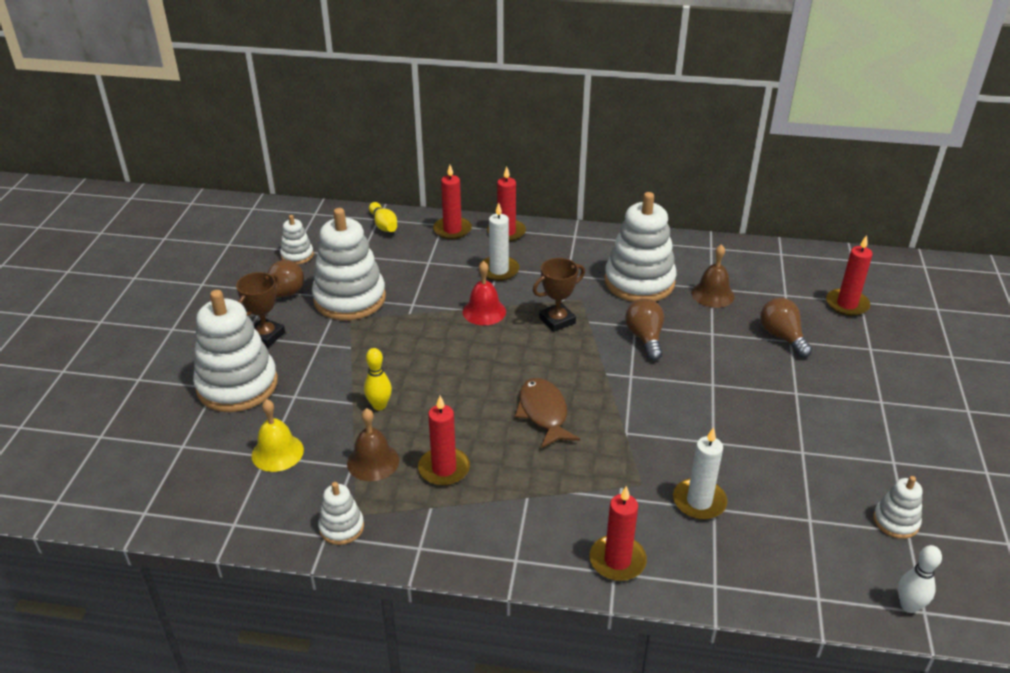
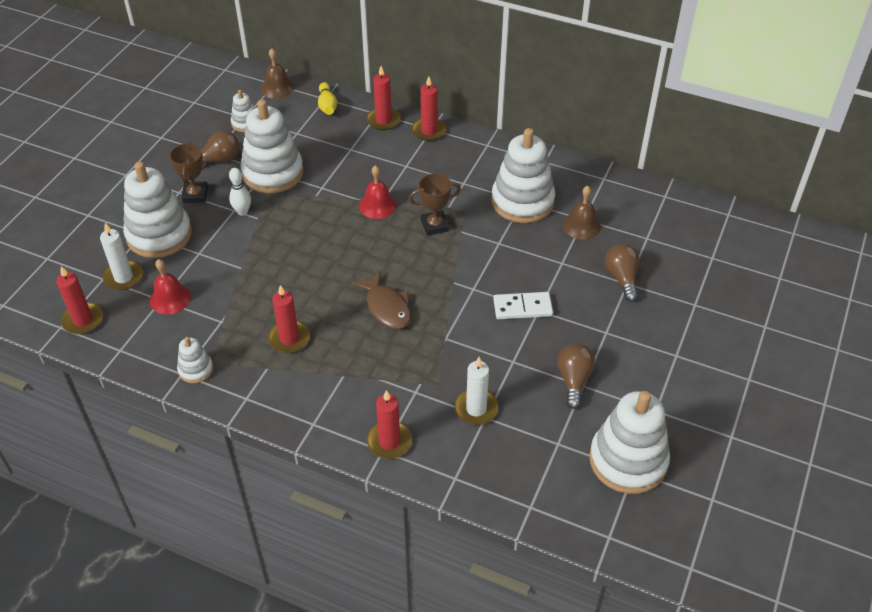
camera: 15 degrees right, 10 degrees up
brown trophy [236,272,285,347] -> brown trophy turned 45 degrees counterclockwise [169,142,208,203]
yellow bell [252,399,304,472] -> red bell [150,259,191,314]
brown bell [347,408,399,481] -> brown bell moved to [261,48,294,99]
yellow bowling pin [364,348,392,410] -> none
white candle [479,203,519,281] -> white candle moved to [100,223,143,290]
brown fish [515,378,580,448] -> brown fish turned 150 degrees clockwise [352,271,411,329]
brown light bulb [625,299,664,361] -> brown light bulb moved to [557,343,595,409]
red candle [826,235,873,316] -> red candle moved to [56,266,103,334]
white stacking toy [873,476,923,539] -> white stacking toy [589,391,670,494], size x2.09
white bowling pin [898,545,942,613] -> white bowling pin moved to [229,168,251,216]
none -> white domino [493,292,553,319]

